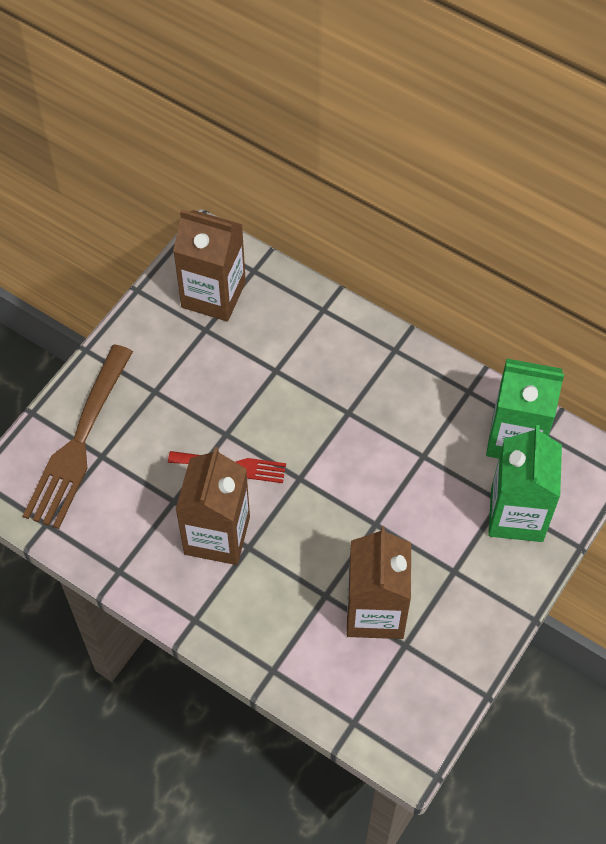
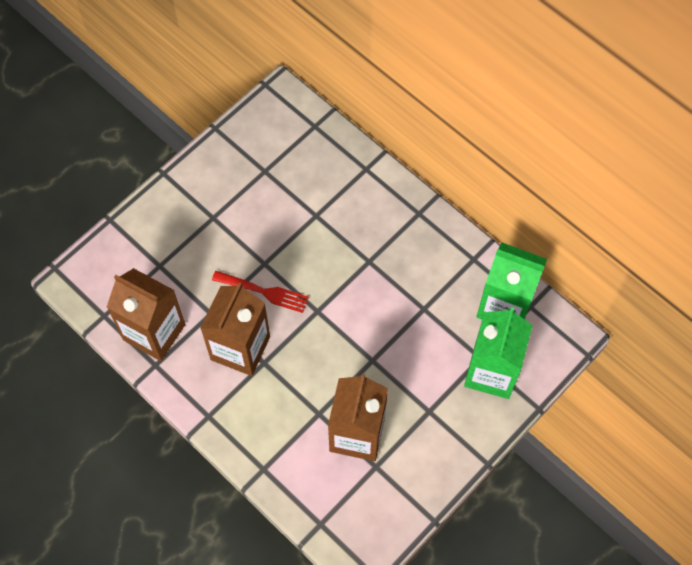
camera: 10 degrees right, 5 degrees up
brown fork [23,345,133,529] -> none
brown carton [173,210,246,322] -> brown carton moved to [107,268,185,361]

